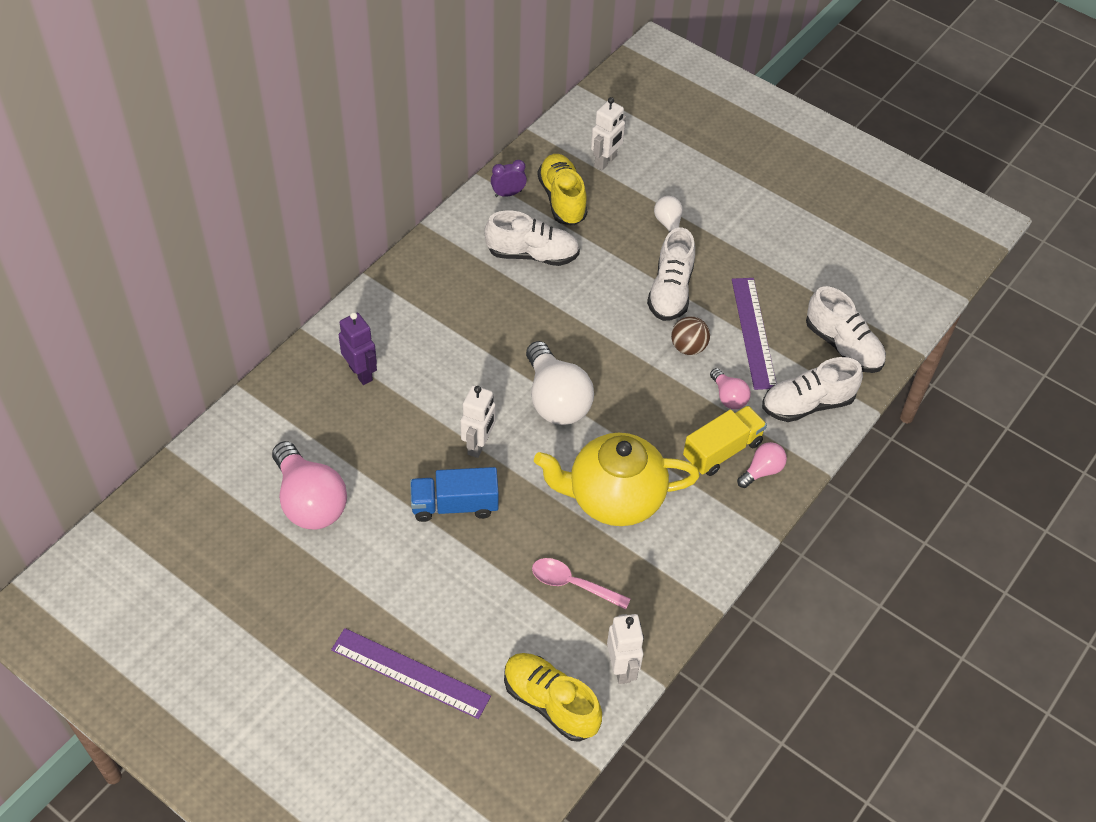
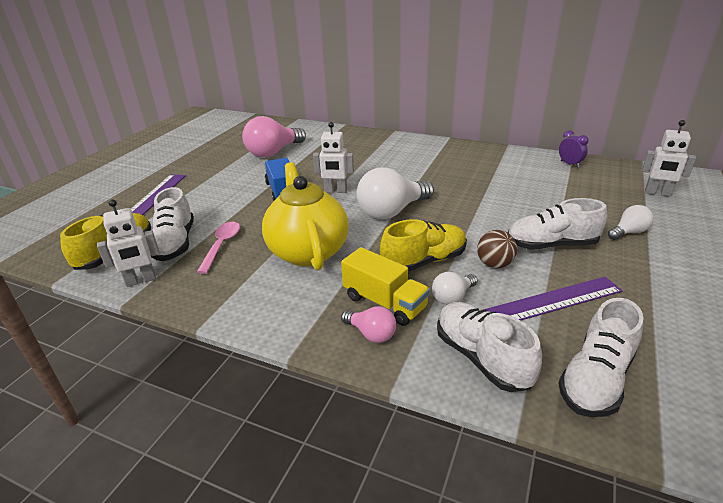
camera: 80 degrees right, 20 degrees down
purple robot [339,312,377,385] -> none
white shoe [484,210,580,266] -> white shoe moved to [150,187,194,261]
yellow shoe [537,154,587,226] -> yellow shoe moved to [380,219,467,272]
pink light bulb [710,368,751,409] -> white light bulb [432,272,478,305]

